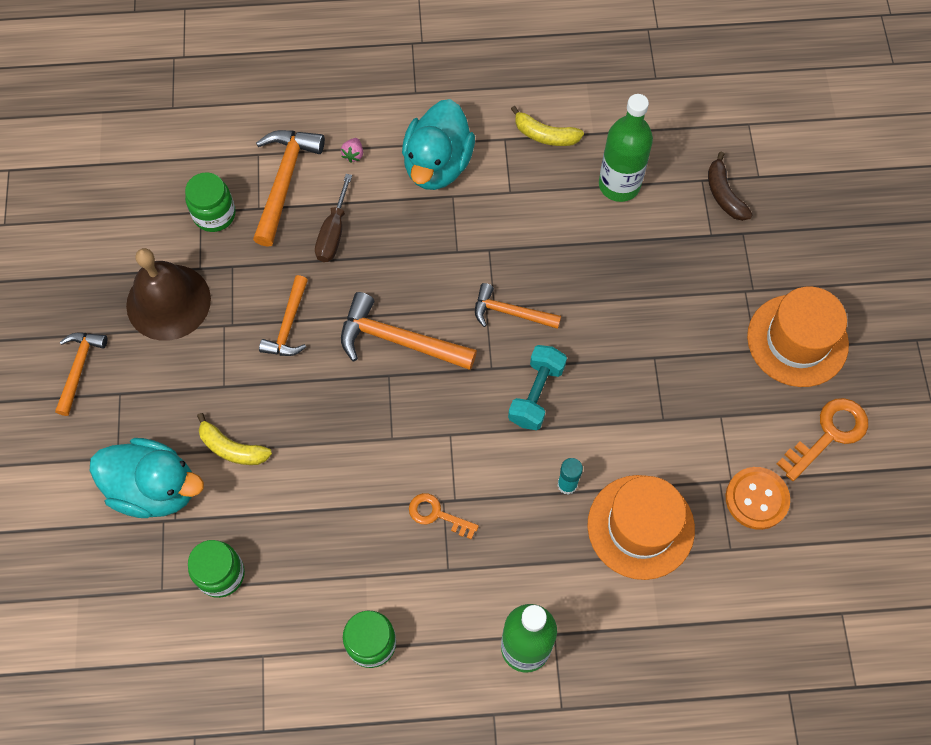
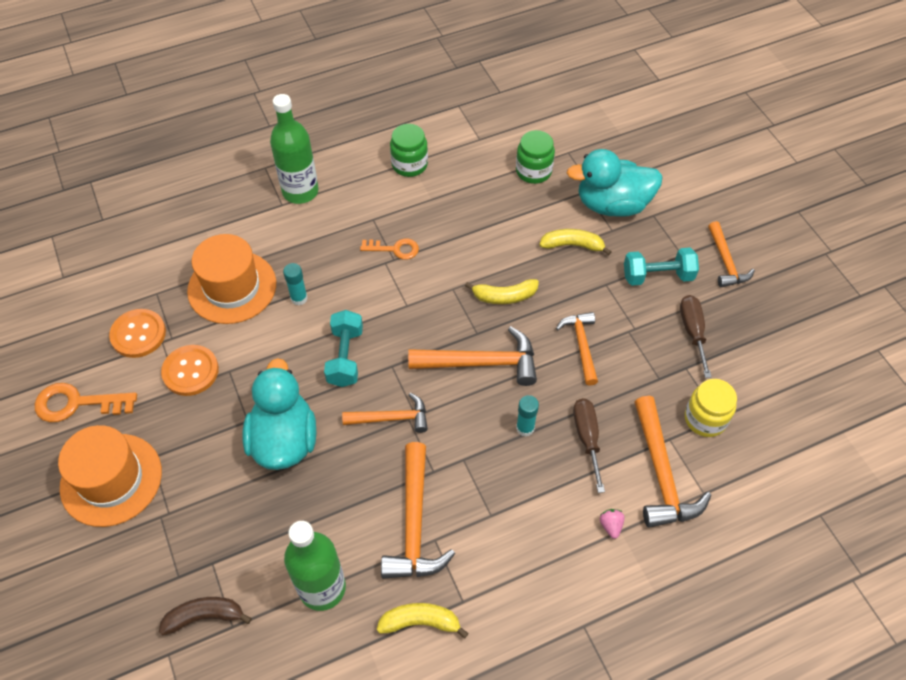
camera: 160 degrees right, 10 degrees down
brown bell [126,248,211,341] -> brown screwdriver [680,295,712,378]
green jar [185,172,236,232] -> yellow jar [685,379,737,437]
turquoise duck [402,99,475,190] -> turquoise duck moved to [242,358,316,470]
brown banana [708,152,753,221] -> brown banana turned 60 degrees counterclockwise [159,597,252,635]
orange key [777,398,868,481] -> orange key turned 60 degrees clockwise [35,383,137,422]
none -> orange button [161,345,219,396]
none -> orange hammer [381,442,455,579]
none -> yellow banana [465,279,539,304]
none -> turquoise glue stick [516,395,539,437]
none -> turquoise dumbbell [624,248,699,286]

